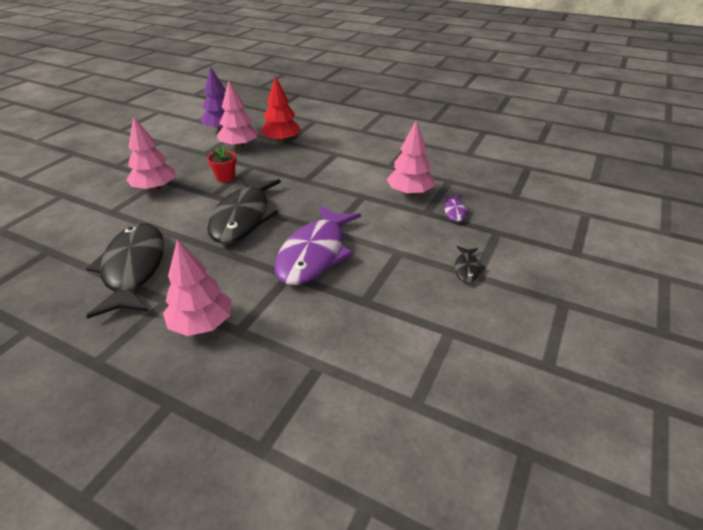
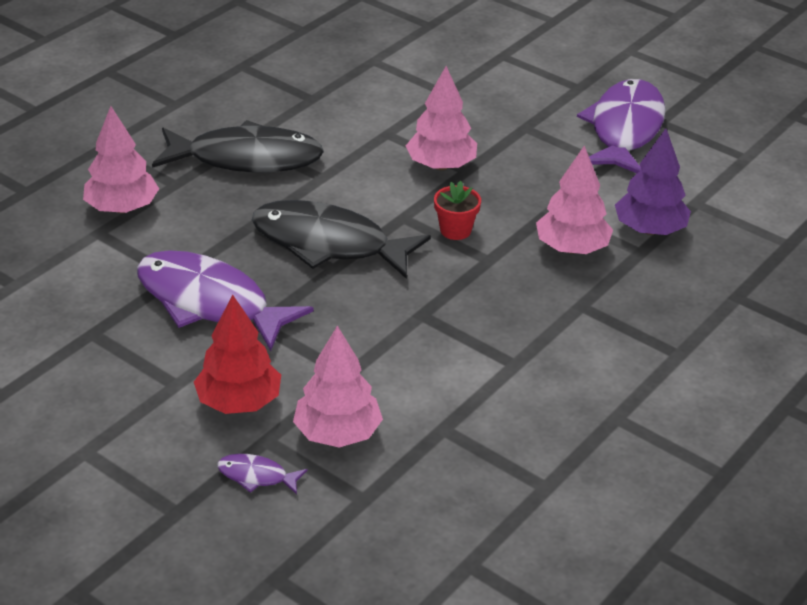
camera: 100 degrees right, 0 degrees up
red tree [261,76,301,143] -> red tree moved to [194,294,281,414]
black fish [455,246,485,283] -> none
none -> purple fish [577,79,666,173]

